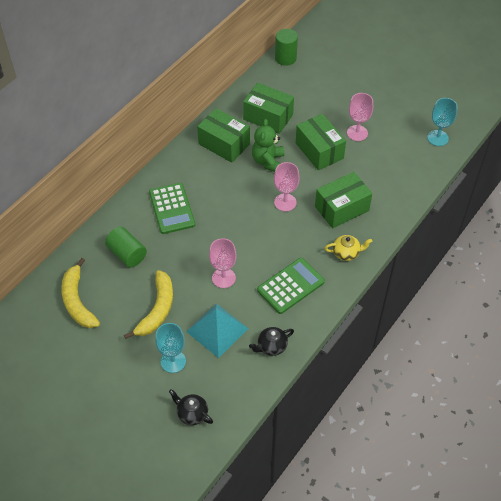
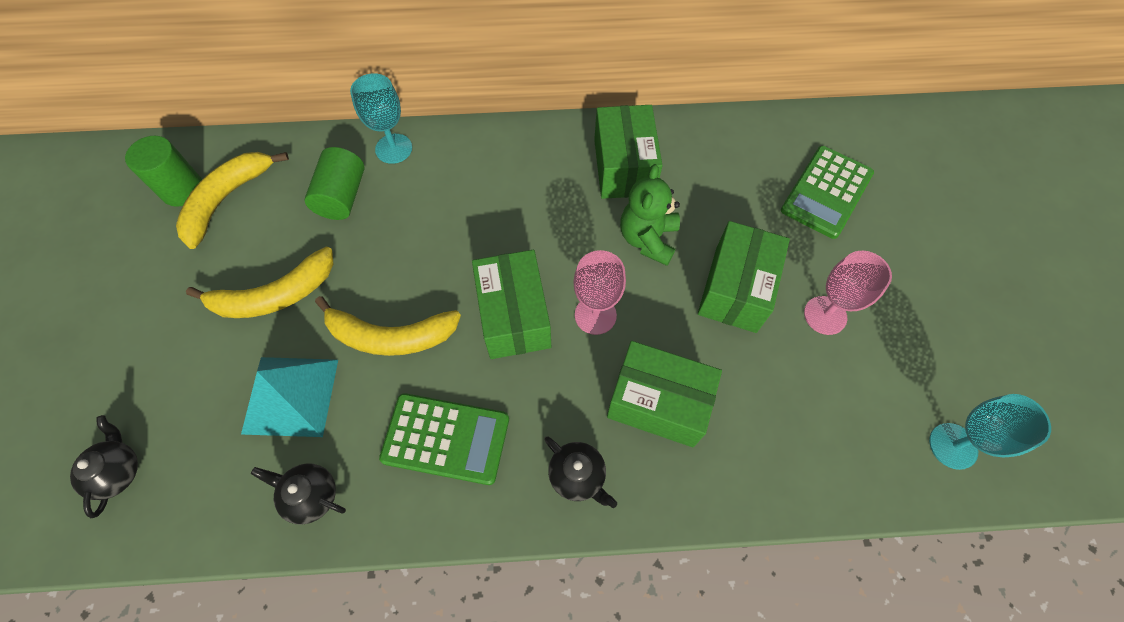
camera: 50 degrees right, 10 degrees up
green calculator [149,183,195,234] -> green calculator moved to [781,146,874,239]
turquoise goblet [155,323,186,373] -> turquoise goblet moved to [350,73,412,164]
pink goblet [209,238,237,288] -> yellow banana [315,296,461,356]
green box [243,83,294,134] -> green box moved to [472,250,551,359]
green teddy bear [252,119,284,172] -> green teddy bear turned 45 degrees counterclockwise [620,164,680,266]
green cylinder [275,29,298,66] -> green cylinder moved to [125,136,202,207]
yellow teapot [325,235,372,261] -> black teapot [544,437,617,508]

